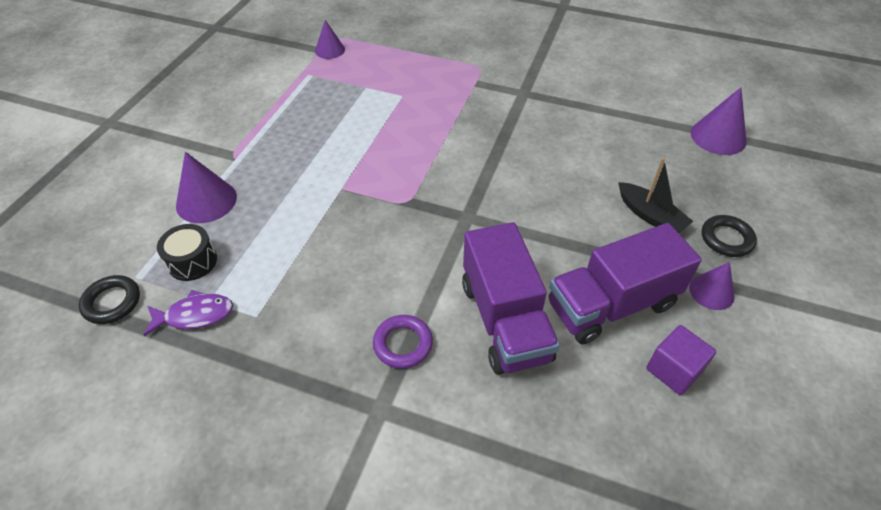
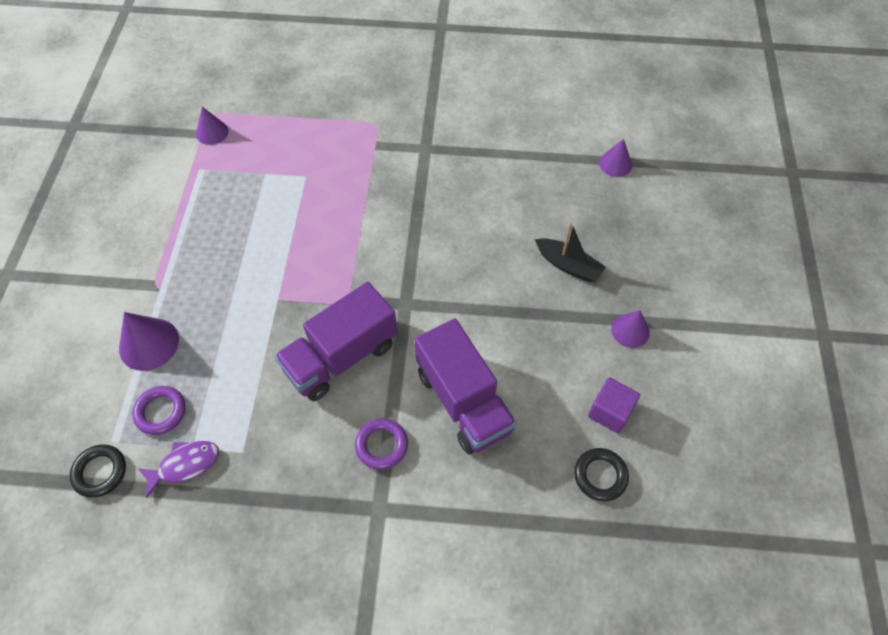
camera: 15 degrees left, 10 degrees up
black drum [157,224,217,281] -> purple ring [132,386,186,435]
purple truck [549,223,702,344] -> purple truck moved to [274,282,398,401]
purple cone [691,87,747,155] -> purple cone [599,139,632,177], size x0.65
black ring [702,215,757,257] -> black ring moved to [574,448,629,501]

